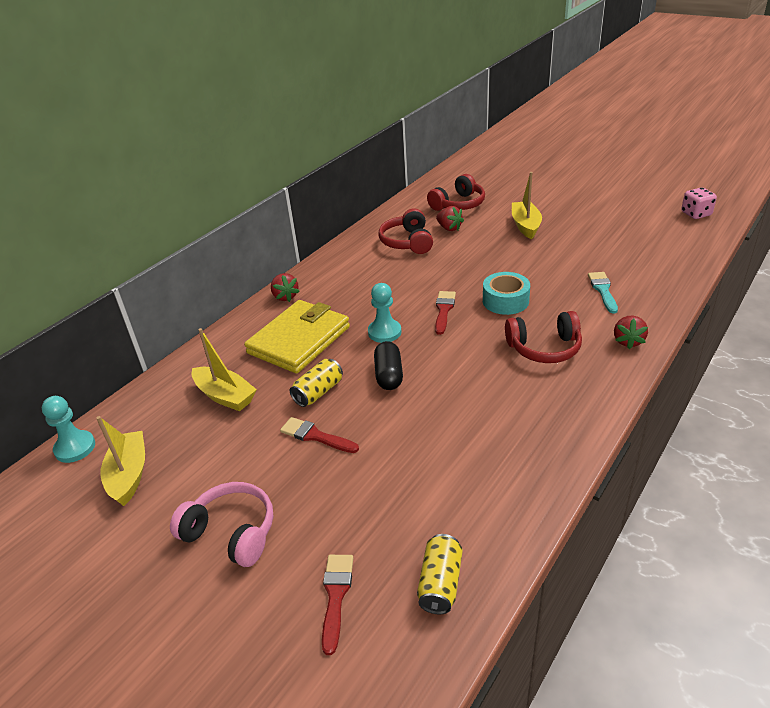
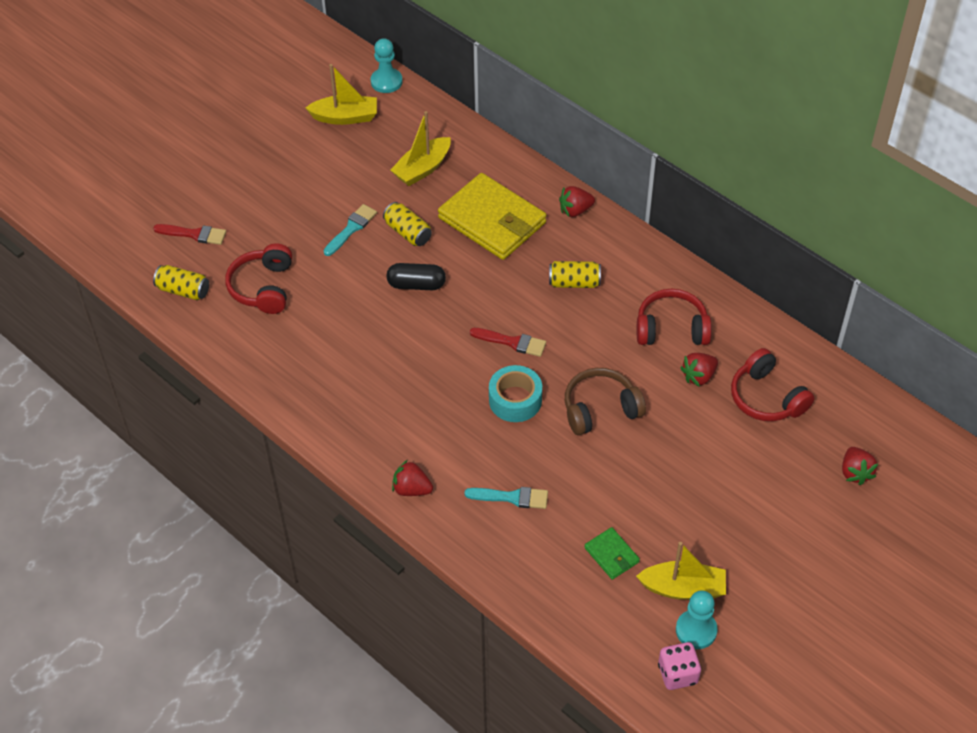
camera: 95 degrees right, 15 degrees up
pink headphones [170,482,273,567] -> none
red brush [280,417,359,453] -> turquoise brush [323,204,377,256]
turquoise pawn [368,283,402,343] -> turquoise pawn moved to [676,590,718,649]
red headphones [505,311,582,363] -> red headphones moved to [225,243,292,314]
yellow boat [512,172,542,239] -> yellow boat moved to [636,542,726,600]
none -> yellow can [549,261,601,288]
none -> brown headphones [565,368,646,435]
none -> green wallet [584,527,640,580]
none -> red strawberry [842,447,878,485]

